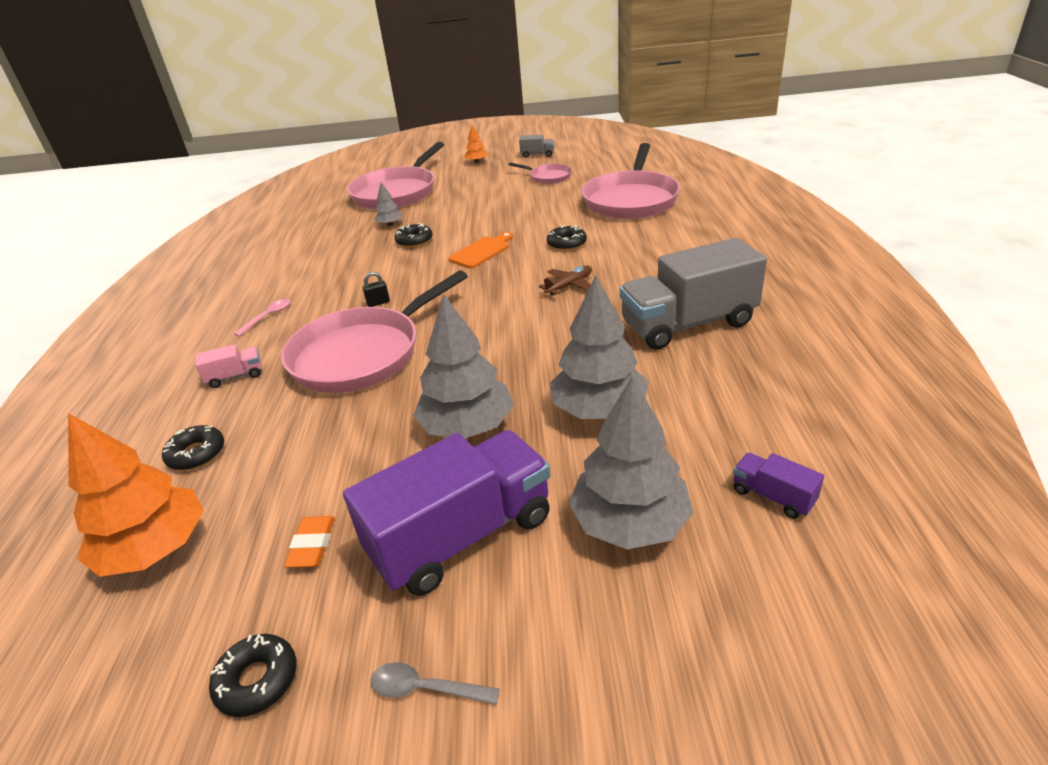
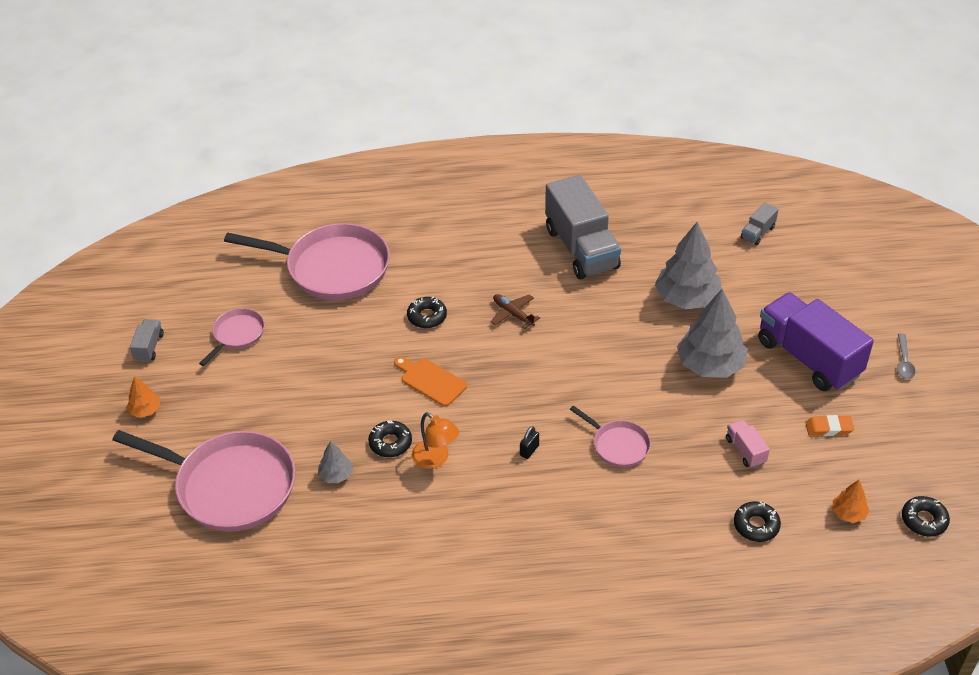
camera: 95 degrees left, 10 degrees up
orange tree [68,413,204,577] -> orange tree [833,480,869,523], size x0.47
pink truck [195,344,262,388] -> pink truck moved to [726,420,770,468]
black donut [209,634,297,717] -> black donut moved to [902,496,950,537]
pink spoon [234,299,291,336] -> none
pink pan [281,270,468,393] -> pink pan [570,405,651,467], size x0.49
black padlock [362,272,390,307] -> black padlock turned 60 degrees clockwise [520,426,539,459]
grey tree [569,376,694,550] -> none
purple truck [733,453,824,519] -> grey truck [741,202,778,246]
none -> orange lamp [412,412,459,469]

